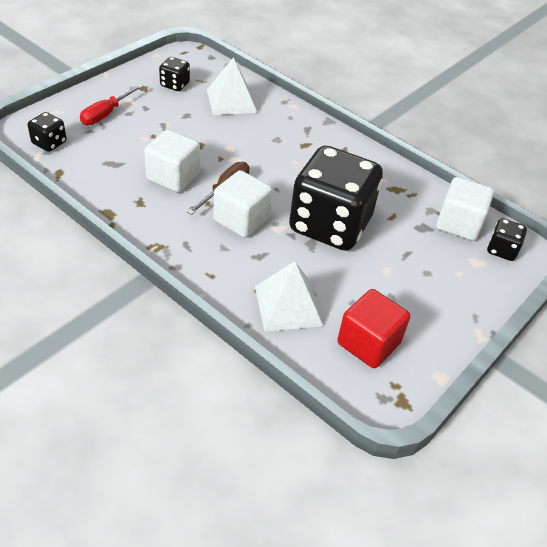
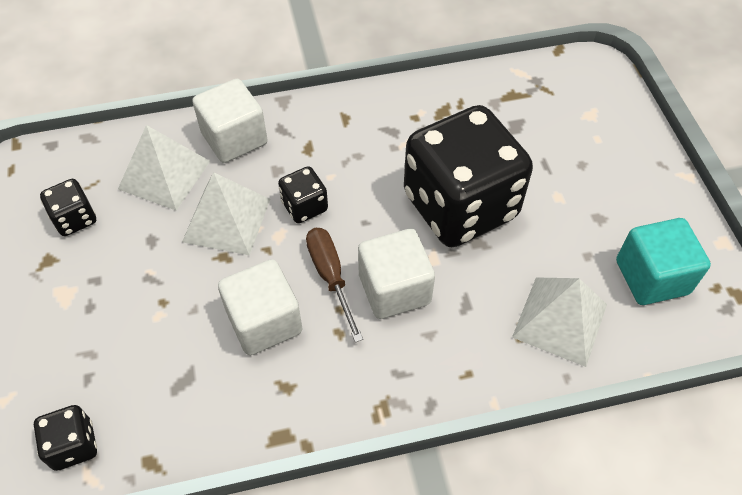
camera: 50 degrees left, 10 degrees up
red screwdriver [80,84,143,125] -> none
red cube [337,289,410,368] -> turquoise cube [616,218,711,305]
white cube [436,177,494,241] -> white cube moved to [192,79,268,163]
black dice [487,218,527,261] -> black dice moved to [278,166,328,223]
none -> white pyramid [182,172,270,256]

